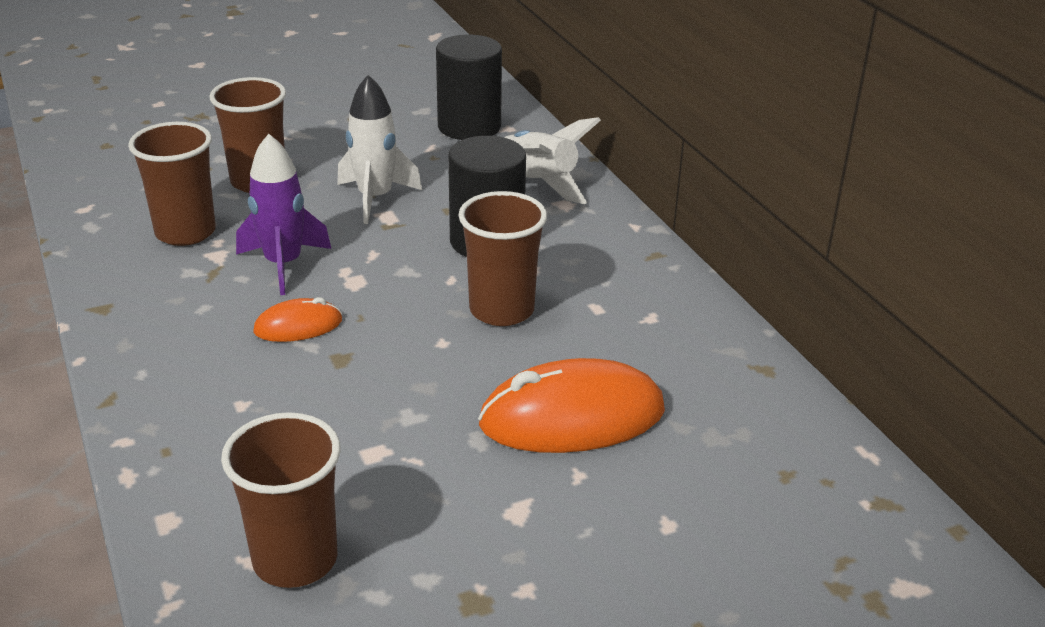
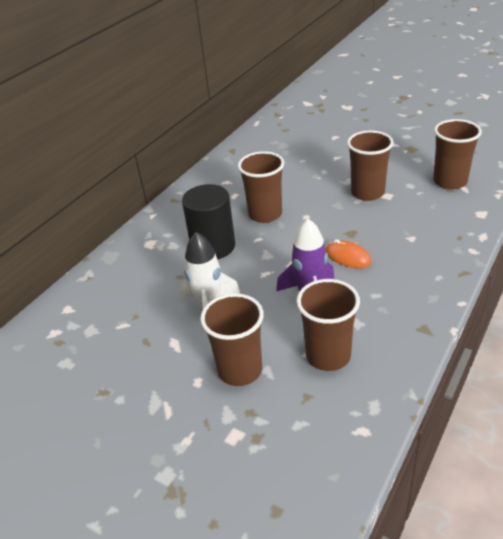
camera: 120 degrees left, 5 degrees up
black cylinder [436,35,502,140] -> none
orange mouse [478,358,665,453] -> none
white rocket [504,117,601,204] -> none
none -> brown cup [347,130,394,201]

